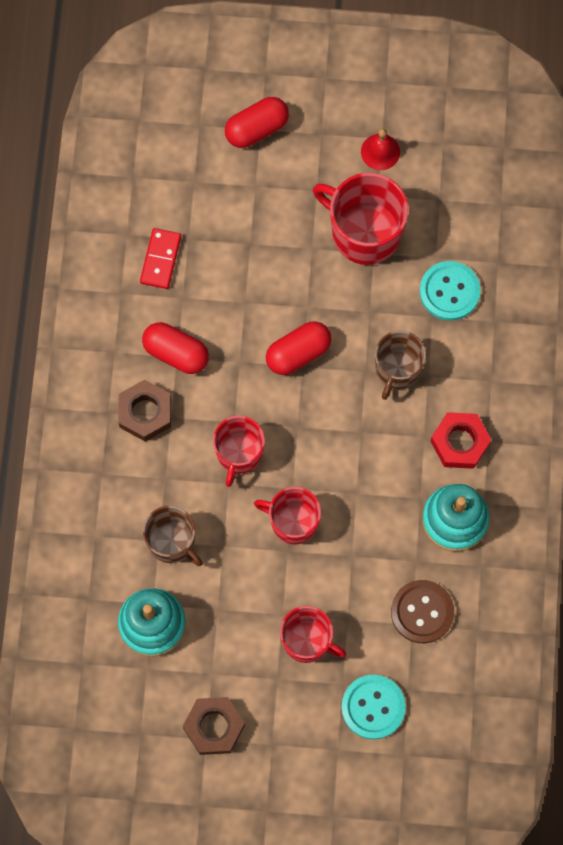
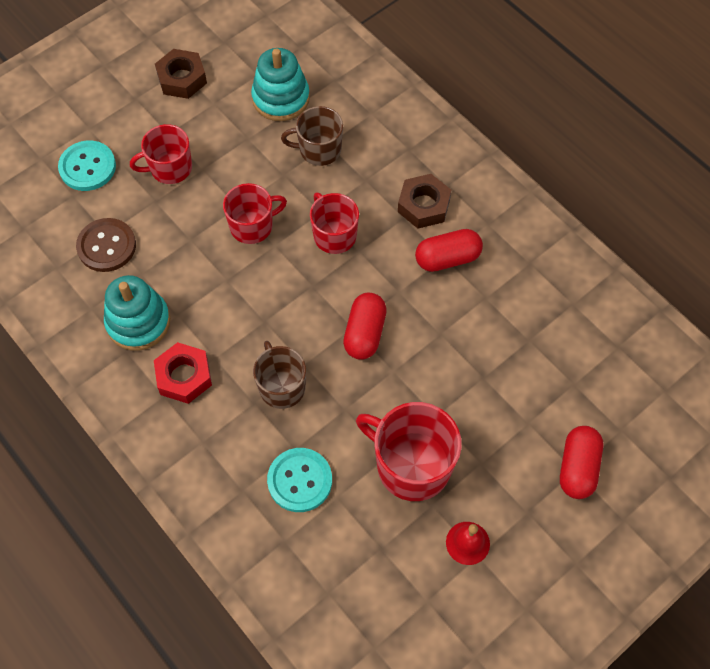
camera: 135 degrees right, 10 degrees down
red domino [140,228,181,289] -> none
red mug [313,173,409,265] -> red mug turned 135 degrees counterclockwise [356,402,462,501]

